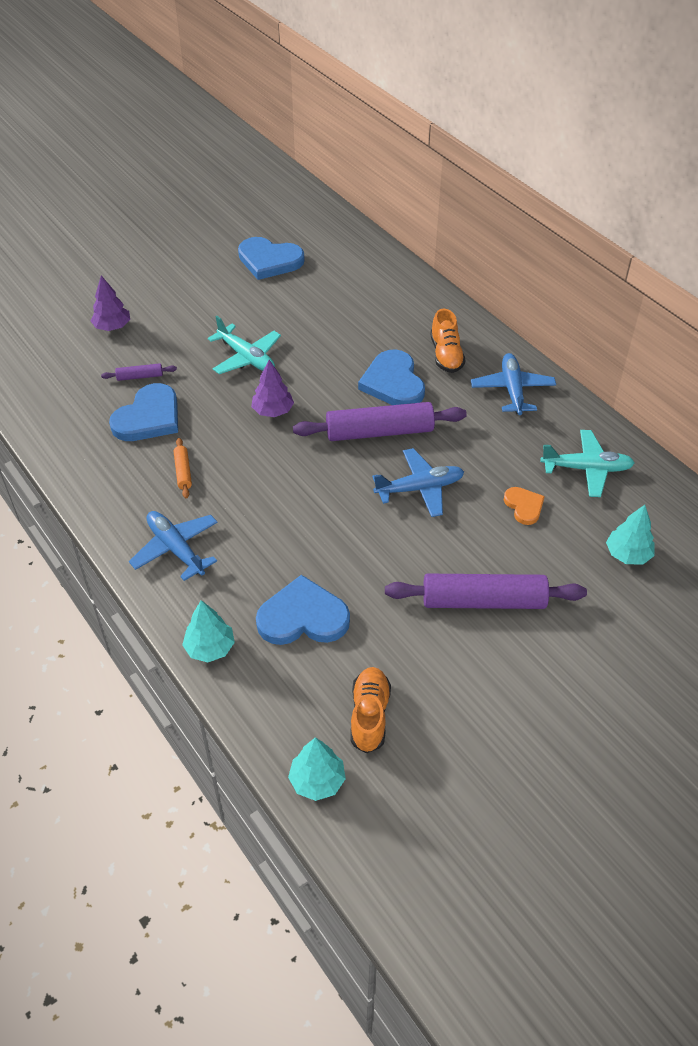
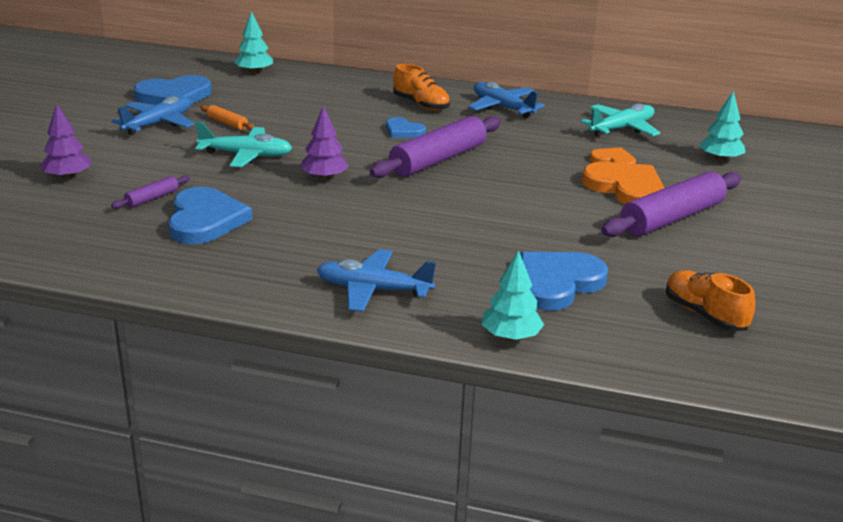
camera: 40 degrees left, 20 degrees down
orange rolling pin [174,438,192,498] -> orange rolling pin moved to [200,105,255,130]
turquoise tree [288,737,346,801] -> turquoise tree moved to [234,11,273,74]
blue heart [358,349,425,405] -> blue heart [386,117,426,138], size x0.55
blue plane [372,448,464,517] -> blue plane moved to [112,96,195,135]
none -> orange heart [582,162,664,205]

